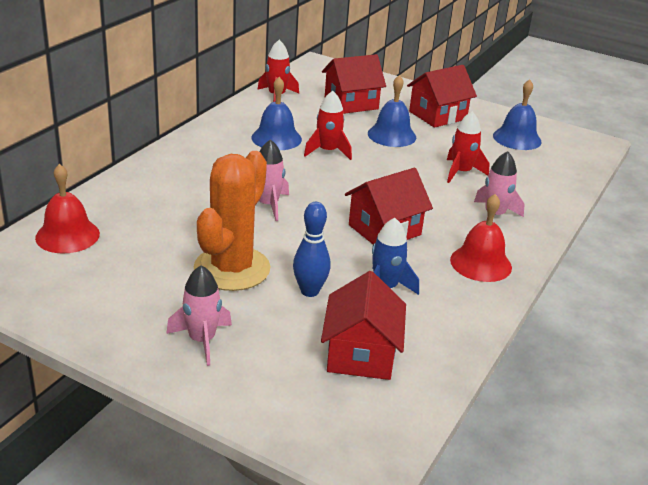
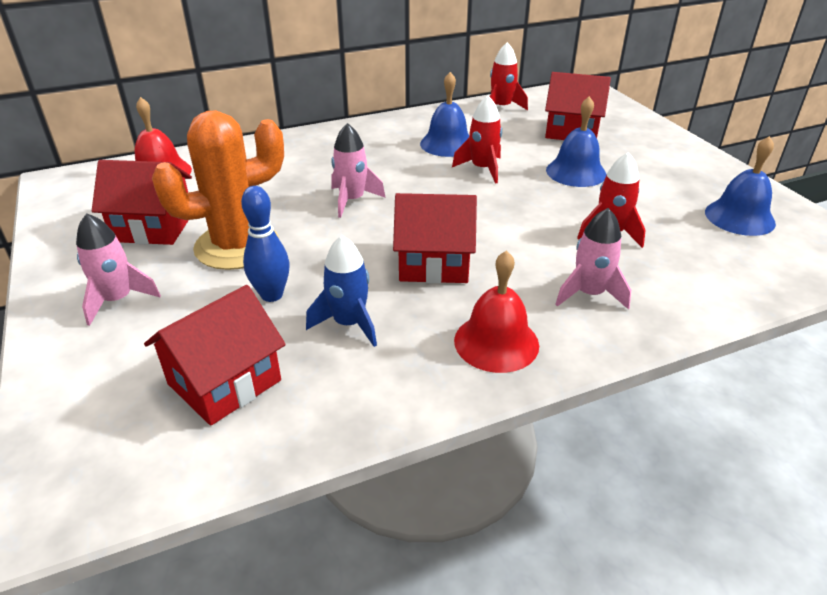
camera: 40 degrees right, 5 degrees up
red house [407,65,477,128] -> red house moved to [92,160,192,245]

